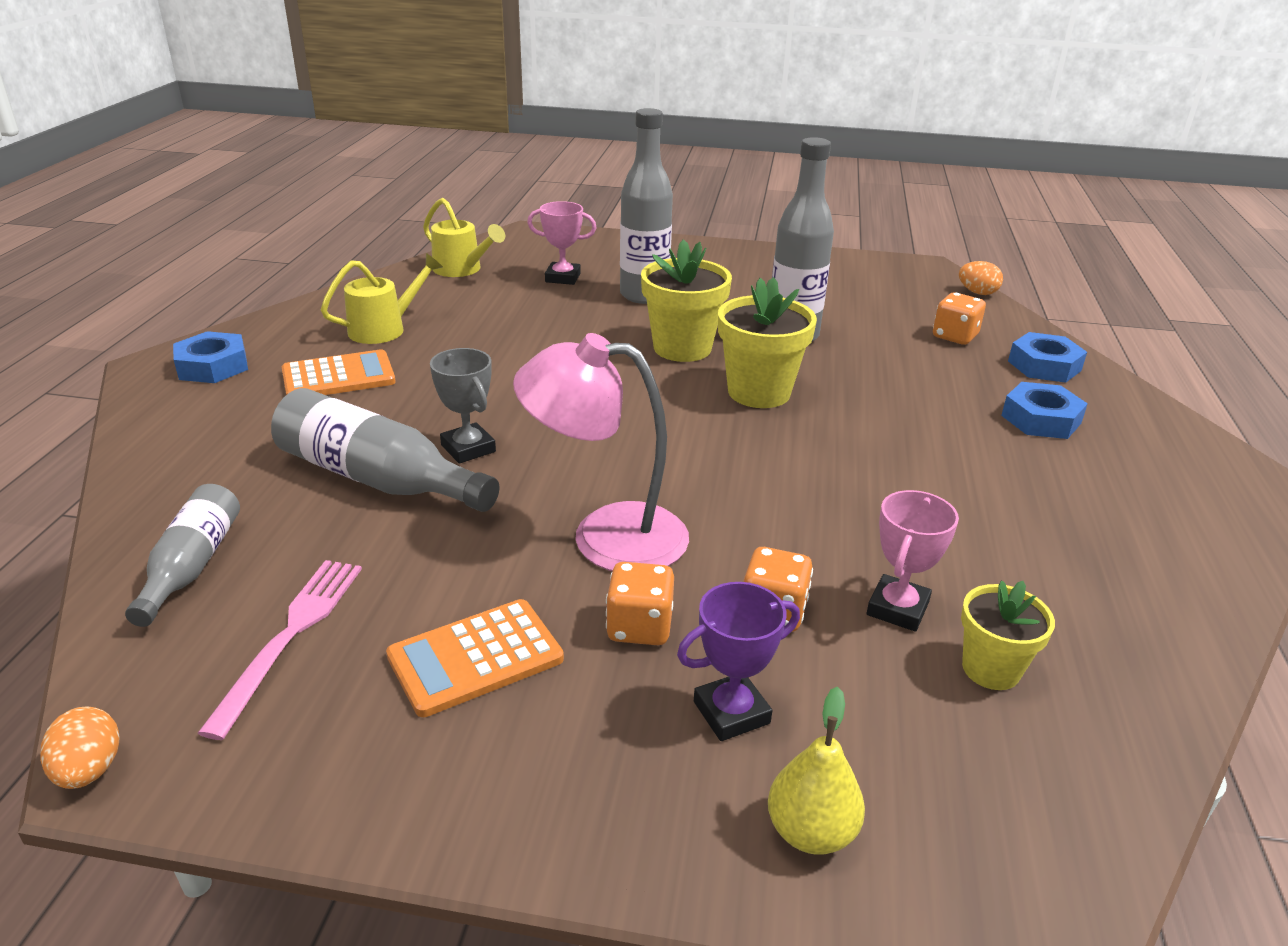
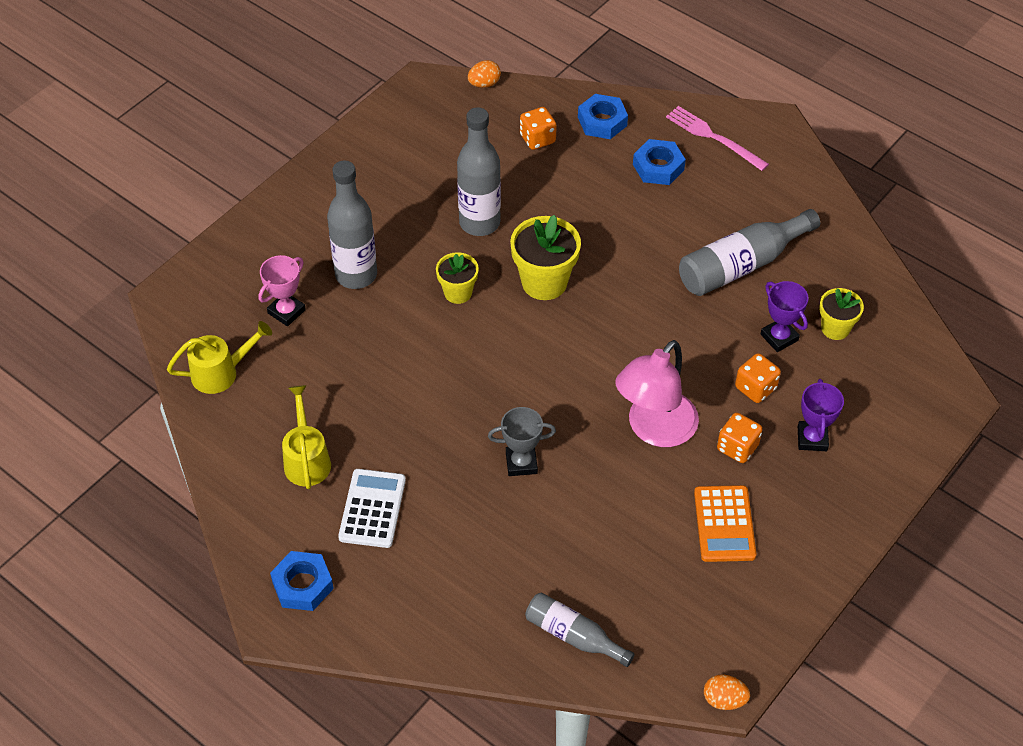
camera: 60 degrees left, 20 degrees up
pink fork [198,560,362,740] -> pink fork moved to [666,106,769,171]
grey bottle [271,388,500,512] -> grey bottle moved to [679,209,820,296]
orange calculator [282,349,396,395] -> white calculator [338,469,406,548]
yellow flower pot [641,239,732,362] -> yellow flower pot [436,252,479,304], size x0.61
yellow pear [768,686,865,855] -> none
pink trophy [867,490,959,632] -> purple trophy [761,281,808,352]

